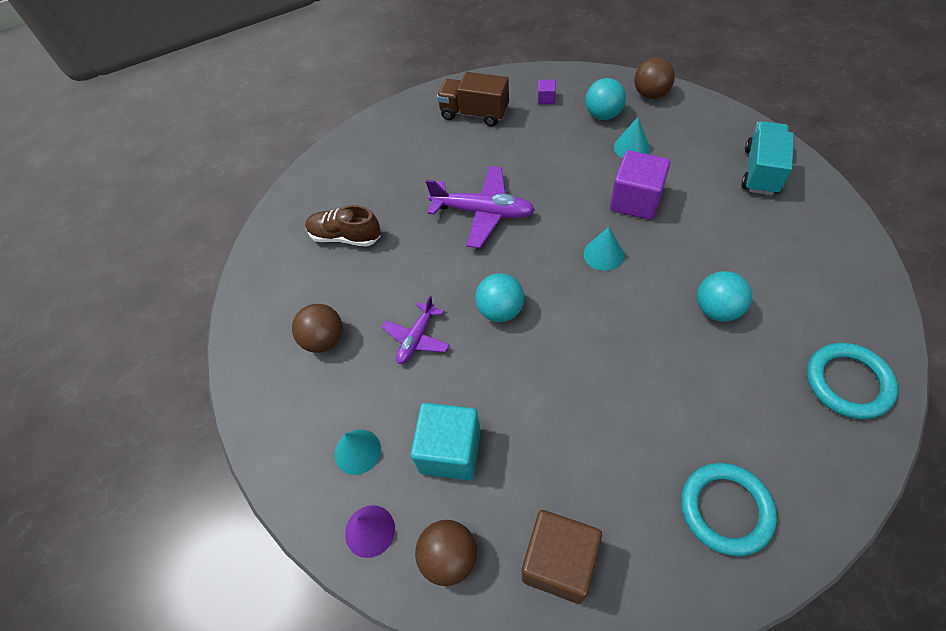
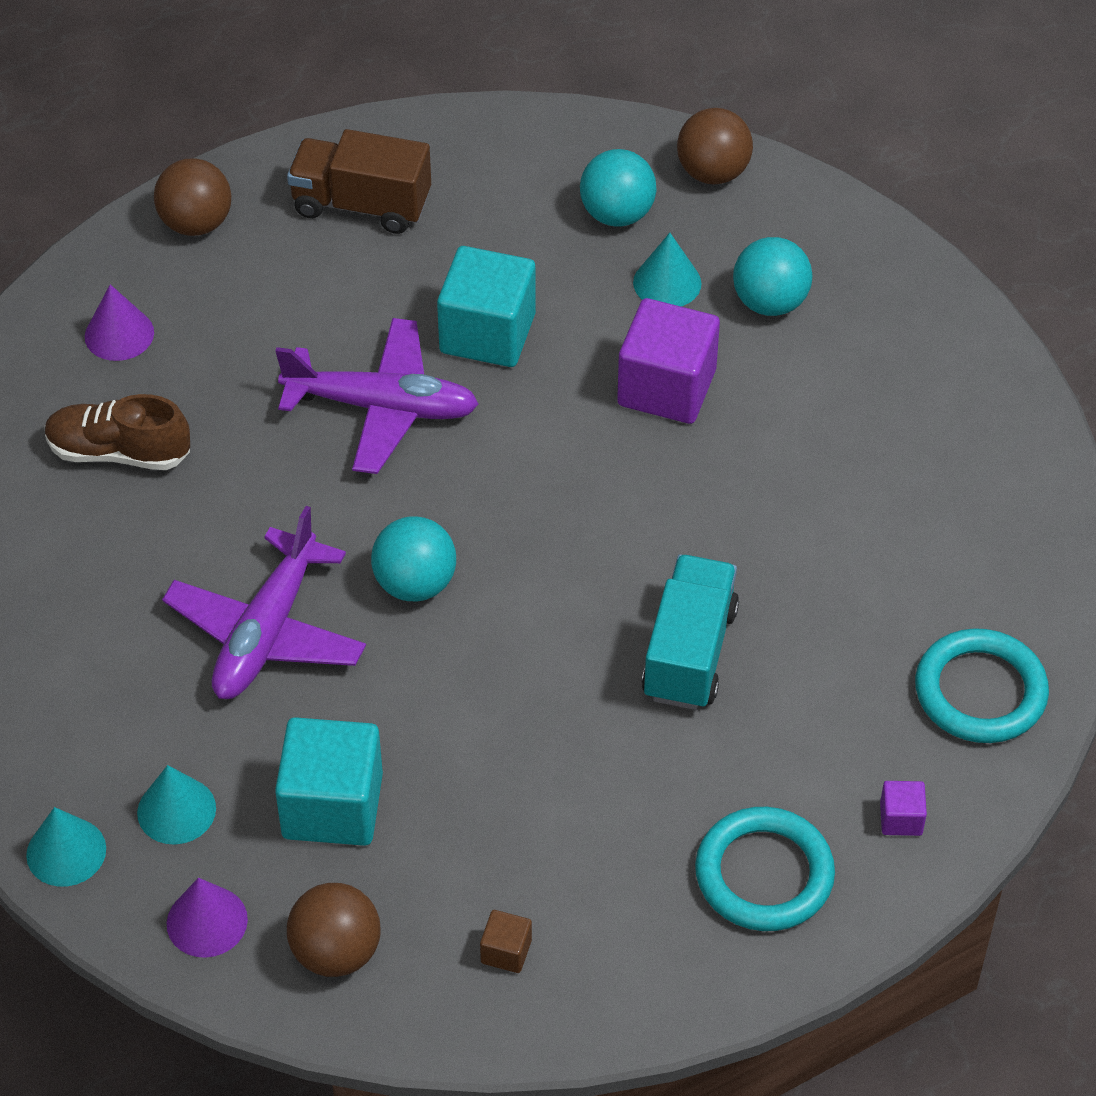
camera: 10 degrees left, 5 degrees down
brown ball [292,304,343,353] -> brown ball moved to [154,158,231,236]
purple plane [382,296,450,364] -> purple plane [162,506,366,699], size x1.65
brown cube [522,510,602,604] -> brown cube [480,910,532,973], size x0.45
purple cube [538,80,556,104] -> purple cube moved to [880,781,927,836]
turquoise cone [584,227,624,271] -> turquoise cone moved to [26,807,106,887]
turquoise ball [697,271,752,322] -> turquoise ball moved to [733,237,812,316]
turquoise truck [741,121,794,195] -> turquoise truck moved to [642,554,739,710]
none -> purple cone [85,284,154,361]
none -> turquoise cube [437,246,536,367]

